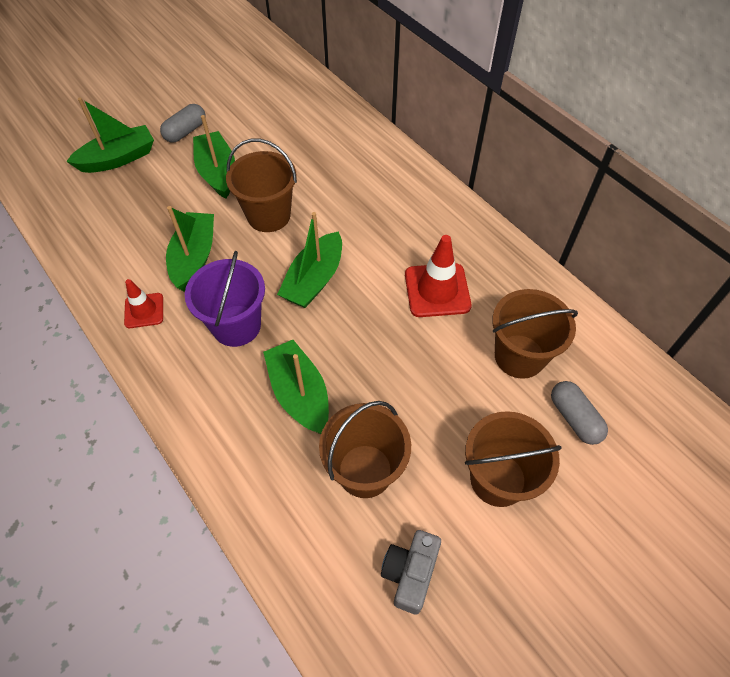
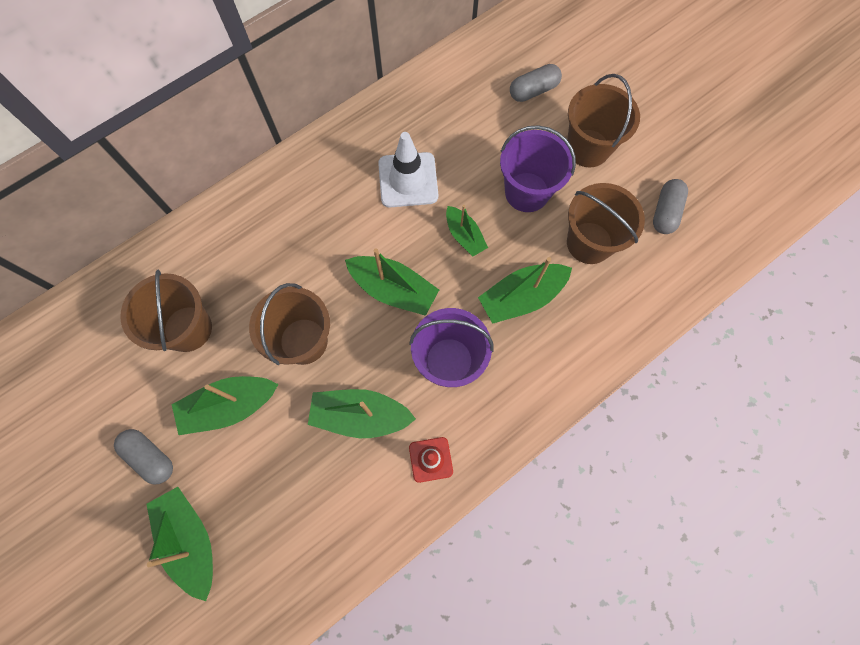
camera: 90 degrees left, 15 degrees up
grey camera [381,530,441,615] -> grey capsule [653,179,688,234]
red traffic cone [405,235,472,317] -> white traffic cone [378,132,438,207]
brown bucket [492,289,578,379] -> brown bucket moved to [120,270,212,352]
none -> green boat [446,205,488,257]
none -> purple bucket [500,125,576,212]

